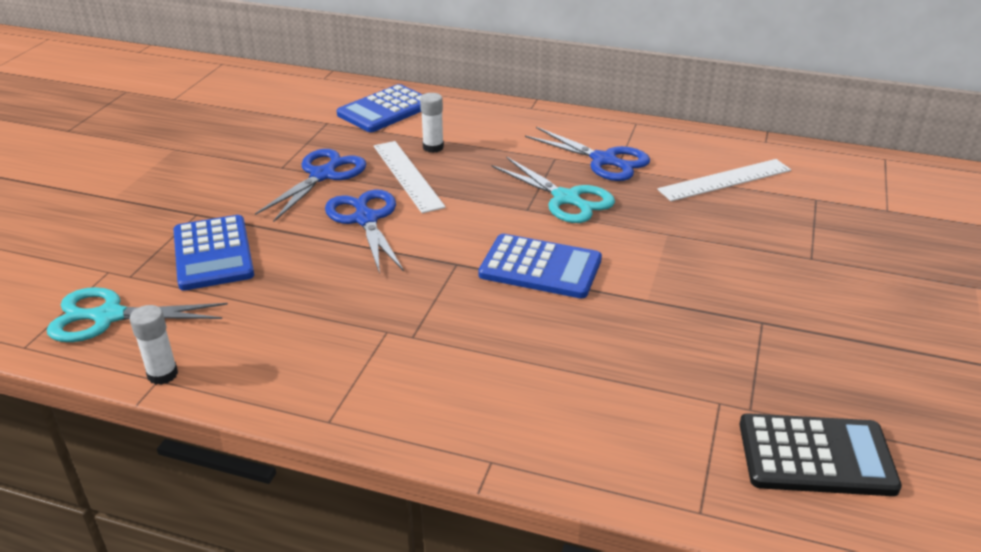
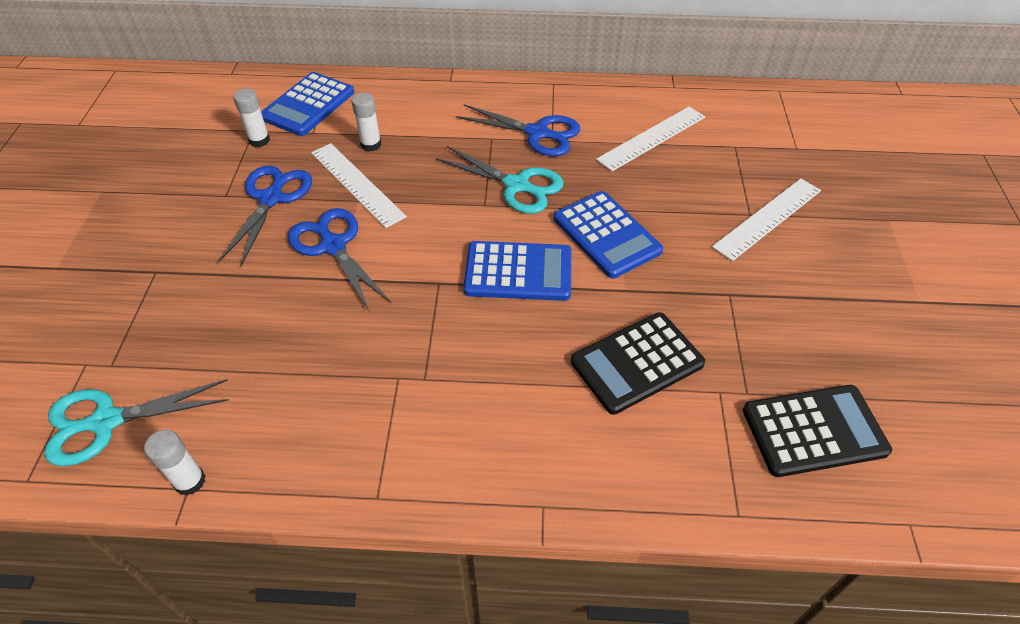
camera: 15 degrees left, 15 degrees up
blue calculator [173,215,254,291] -> blue calculator moved to [554,191,663,278]
none -> white glue stick [233,88,270,147]
none -> black calculator [571,312,705,415]
none -> white ruler [712,178,821,261]

